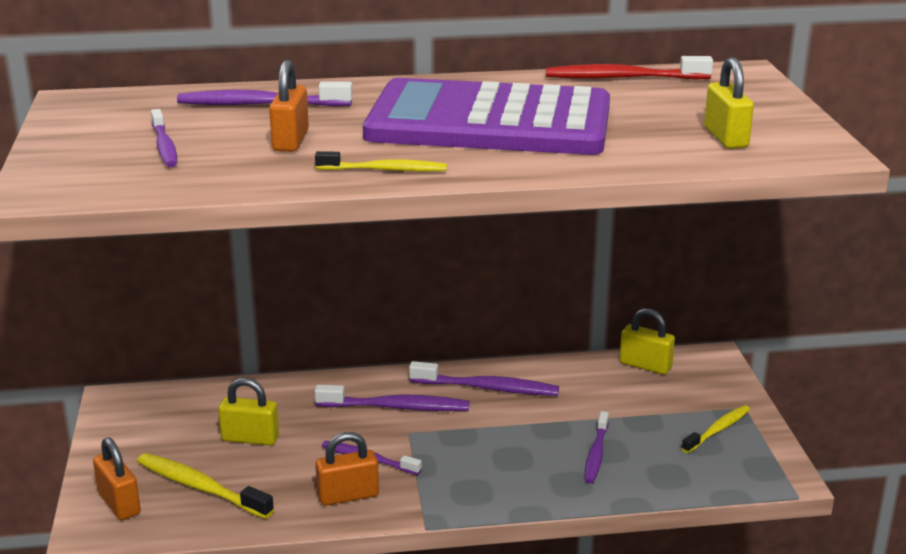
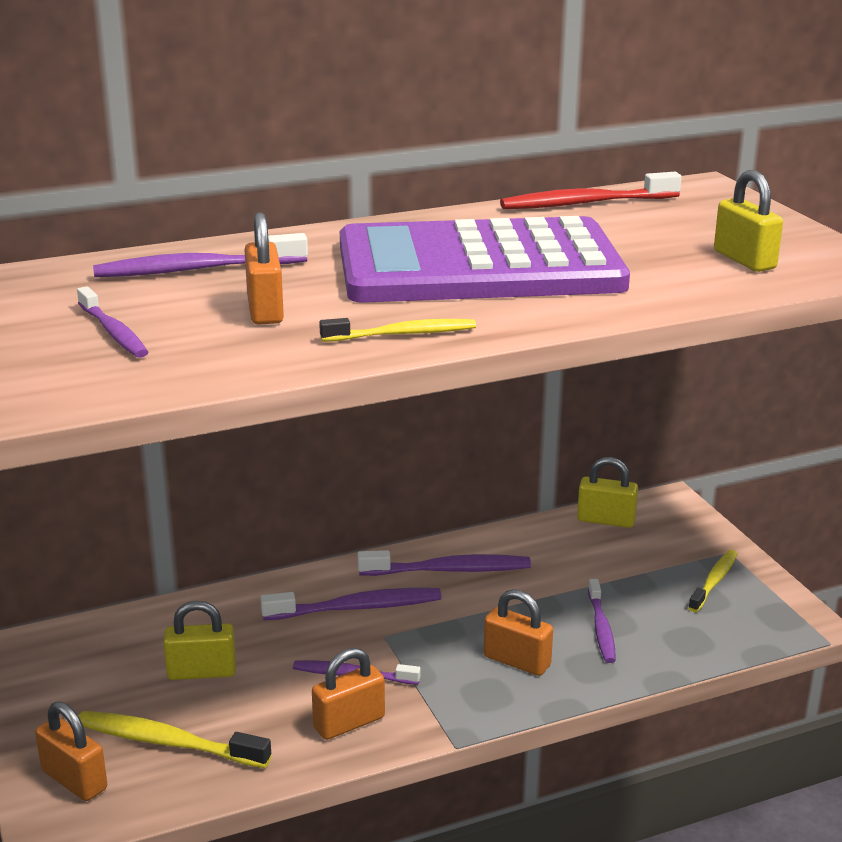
camera: 15 degrees left, 0 degrees up
none -> orange padlock [483,589,553,676]

